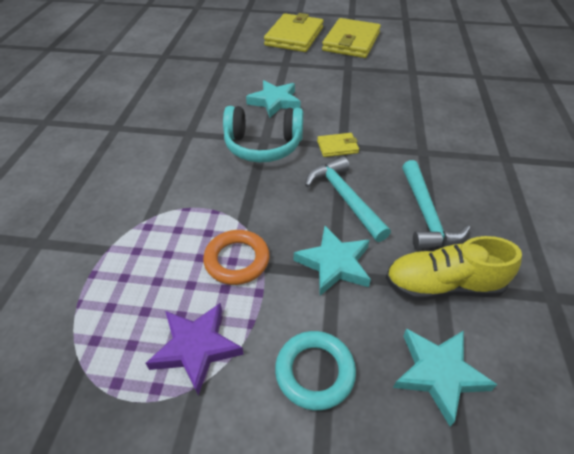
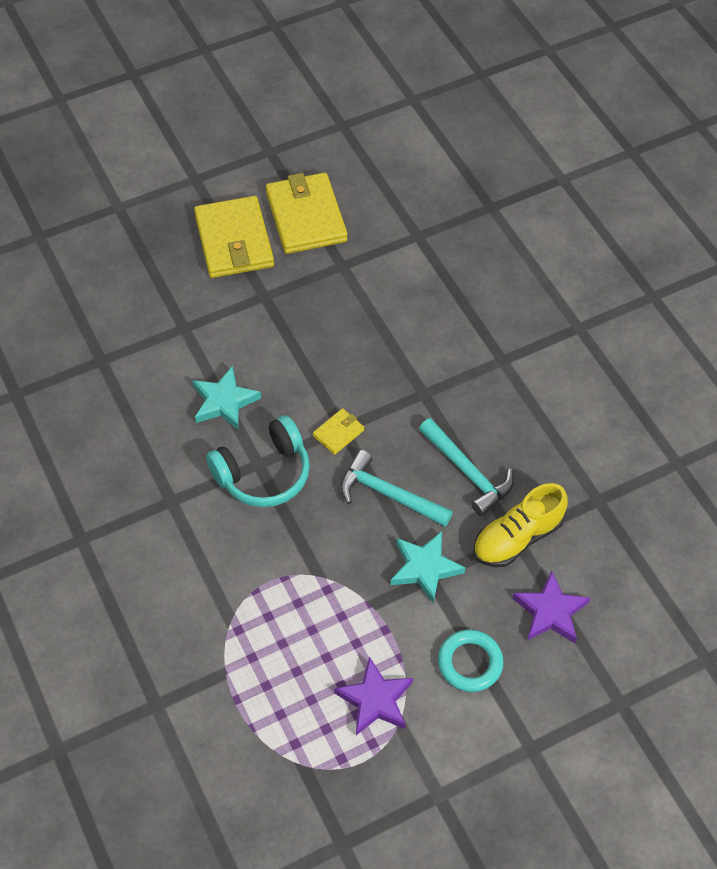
camera: 35 degrees left, 10 degrees up
orange ring [203,230,270,285] -> none
yellow wallet [264,13,324,52] -> yellow wallet moved to [266,172,347,254]
turquoise star [393,329,497,426] -> purple star [512,571,591,643]

